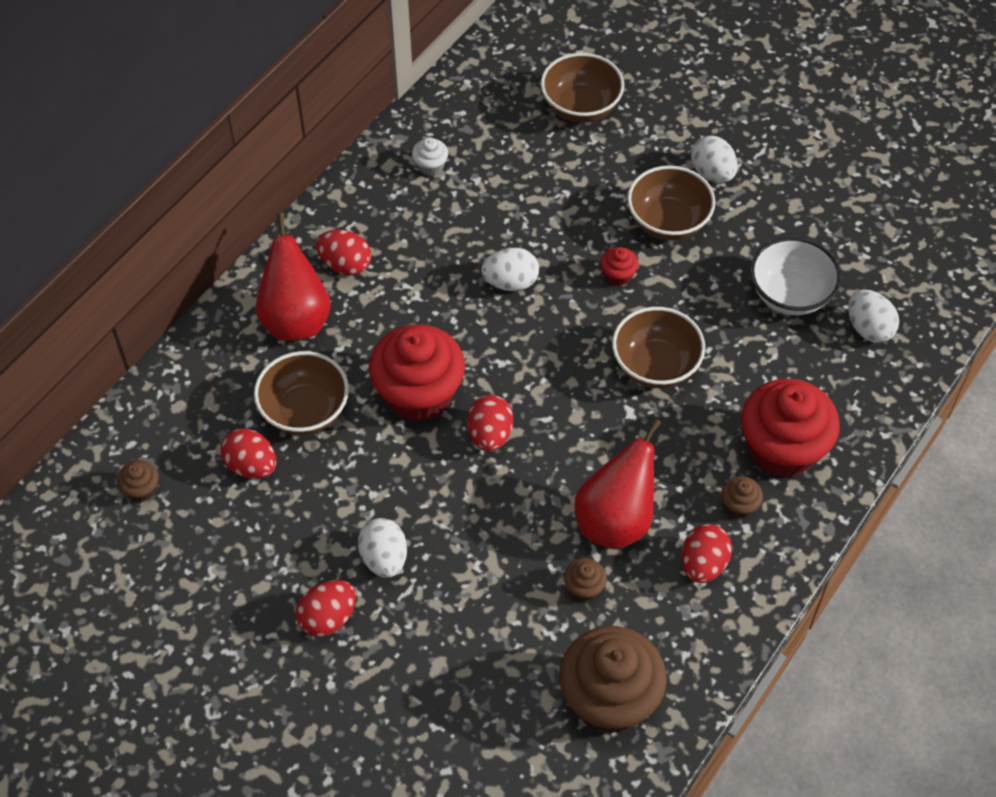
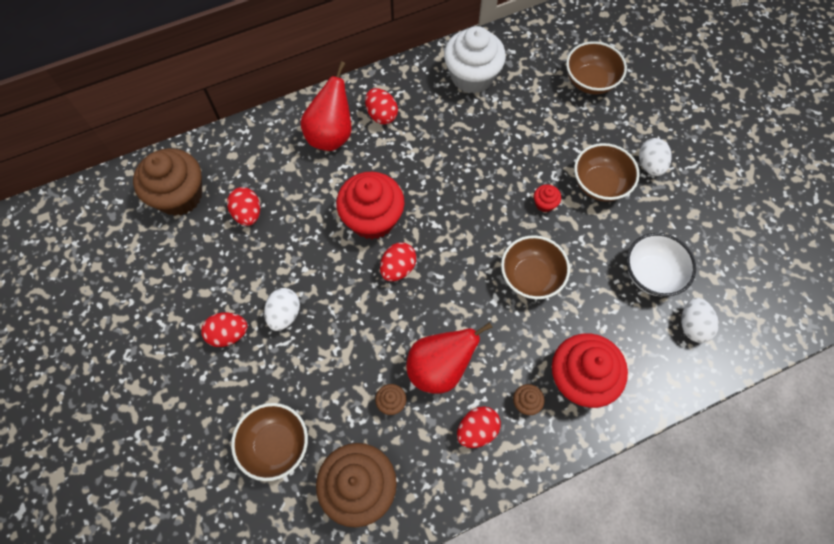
camera: 30 degrees right, 10 degrees up
brown cupcake [117,460,159,502] -> brown cupcake [133,148,202,216], size x2.38
brown bowl [254,351,349,435] -> brown bowl moved to [231,403,308,481]
white cupcake [412,137,448,176] -> white cupcake [444,26,506,94], size x2.38
white egg [481,248,539,291] -> none

